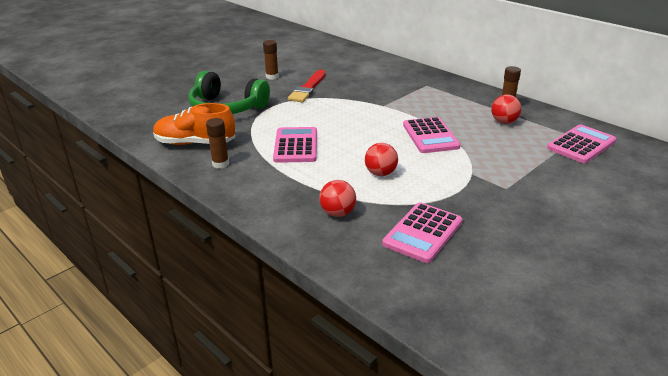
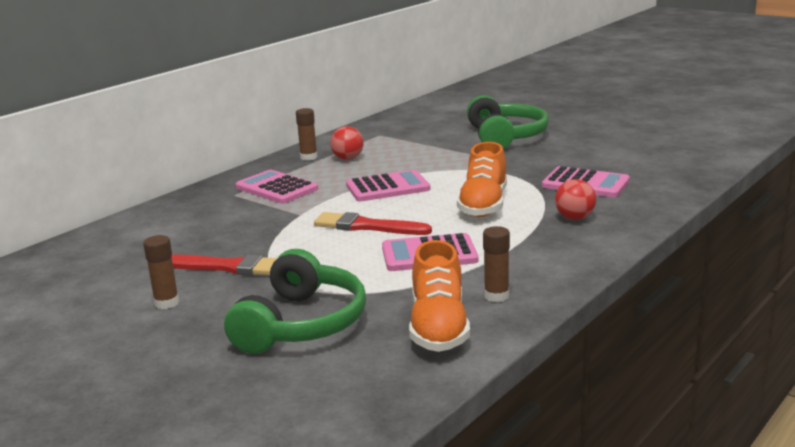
camera: 95 degrees left, 10 degrees down
red ball [365,143,398,176] -> orange shoe [457,142,507,217]
pink calculator [547,124,617,163] -> pink calculator moved to [236,170,318,204]
none -> red brush [314,212,432,235]
none -> green headphones [467,95,549,149]

